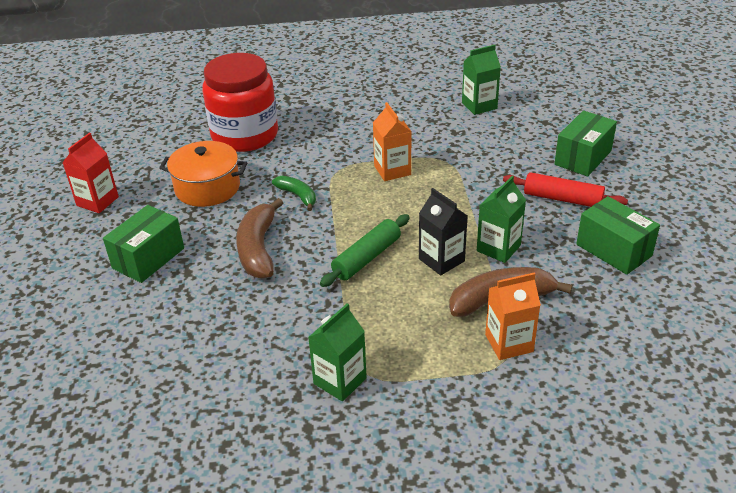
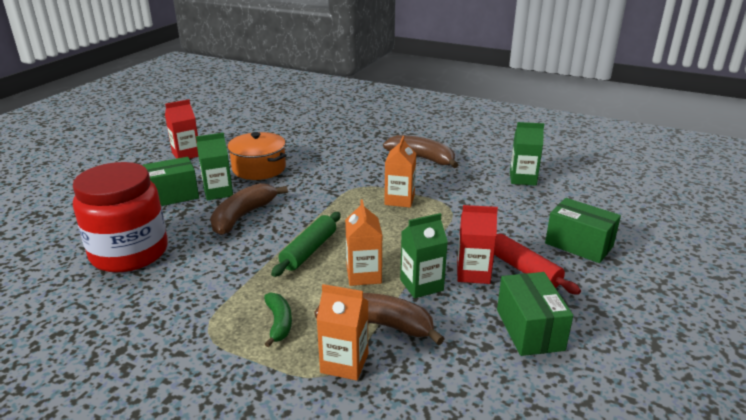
camera: 30 degrees right, 10 degrees down
red jar [202,53,278,152] -> red jar moved to [73,162,168,272]
green banana [272,176,316,211] -> green banana moved to [264,292,292,348]
green carton [308,303,367,401] -> green carton moved to [196,133,233,200]
green rolling pin [320,214,410,287] -> green rolling pin turned 45 degrees counterclockwise [271,212,341,277]
black carton [419,188,468,275] -> orange carton [345,200,382,286]
green box [554,110,617,176] -> green box turned 60 degrees clockwise [545,198,621,263]
none -> brown banana [383,135,458,168]
none -> red carton [457,205,498,284]

